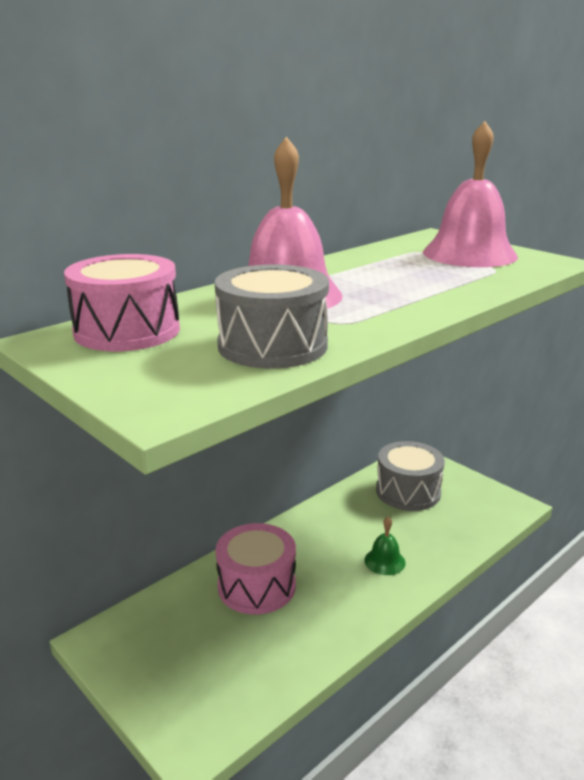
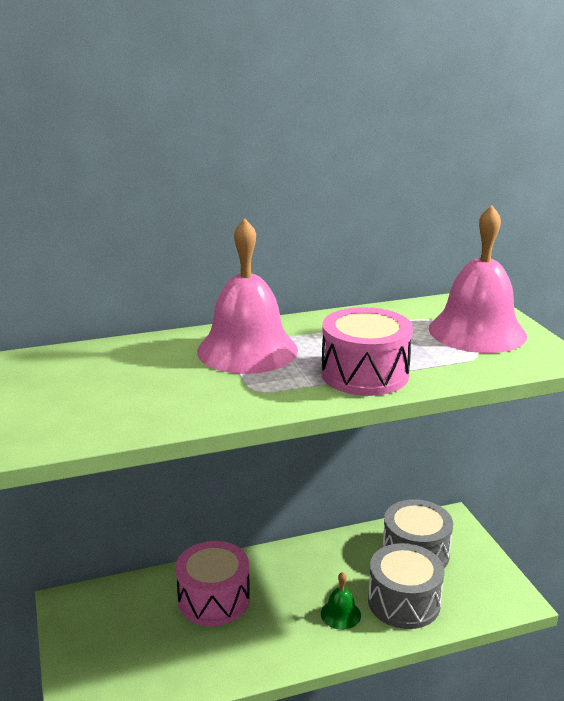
camera: 25 degrees right, 0 degrees up
pink drum [64,254,180,351] -> pink drum moved to [321,307,413,396]
grey drum [215,264,329,369] -> grey drum moved to [368,543,445,629]

